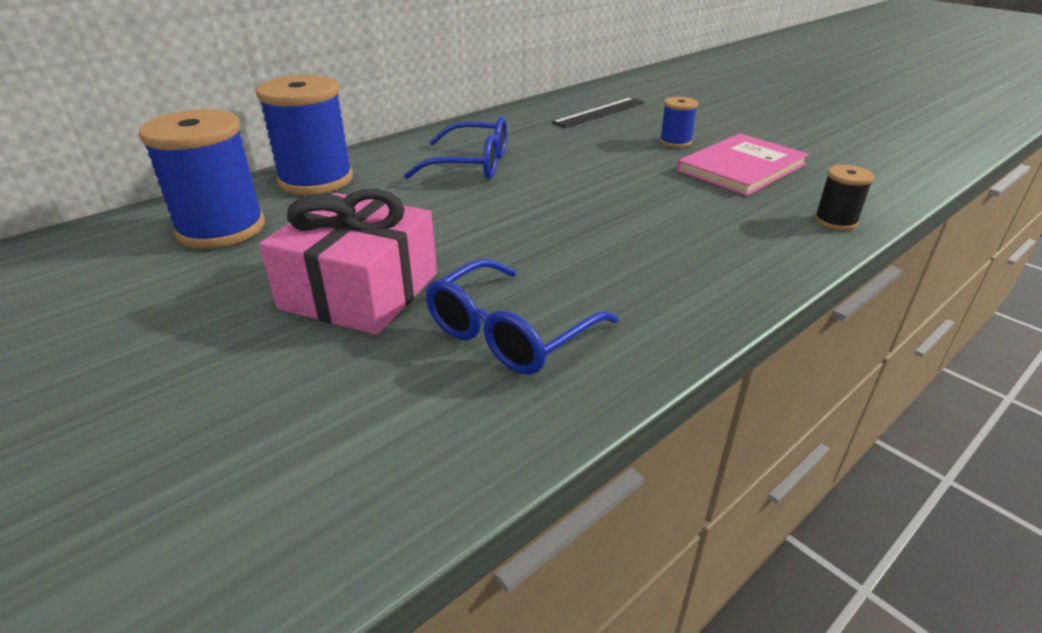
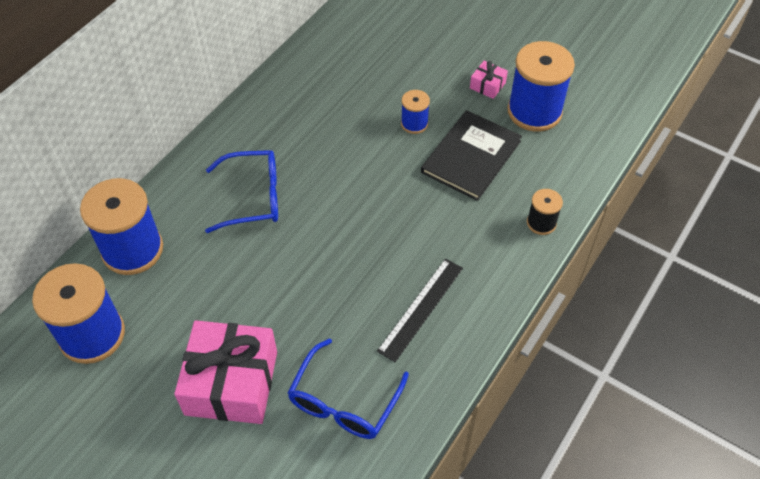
camera: 15 degrees left, 20 degrees up
black ruler [552,97,645,128] -> black ruler moved to [377,259,463,362]
pink book [676,134,809,196] -> black book [421,110,522,201]
none -> pink gift [470,61,508,99]
none -> blue spool [507,41,575,132]

